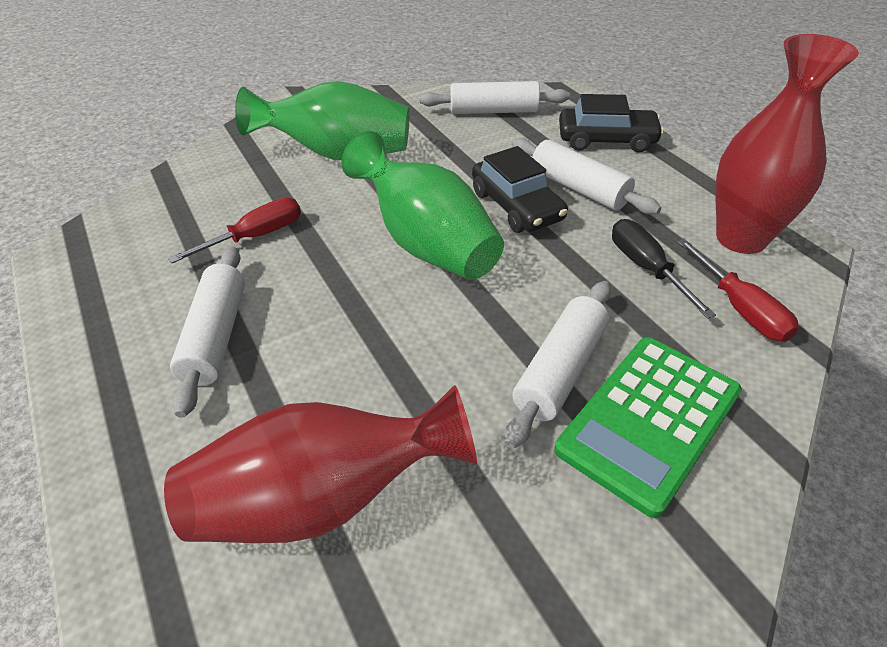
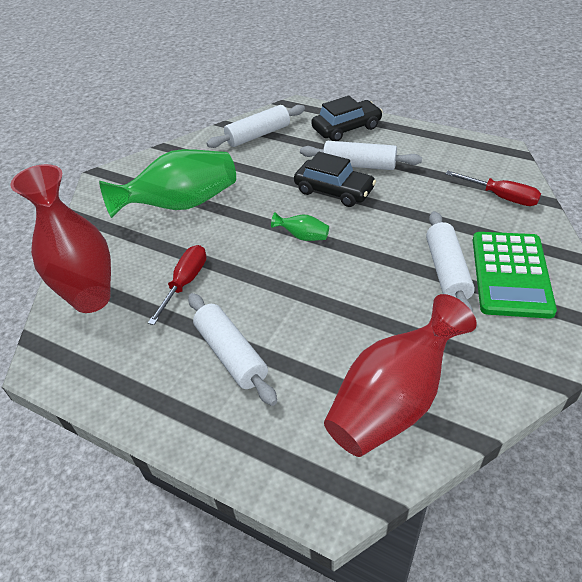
camera: 30 degrees left, 0 degrees up
green vase [341,131,504,280] -> green vase [271,212,329,241], size x0.41
black screwdriver [612,219,716,319] -> none
red vase [715,34,859,254] -> red vase moved to [10,164,111,313]

